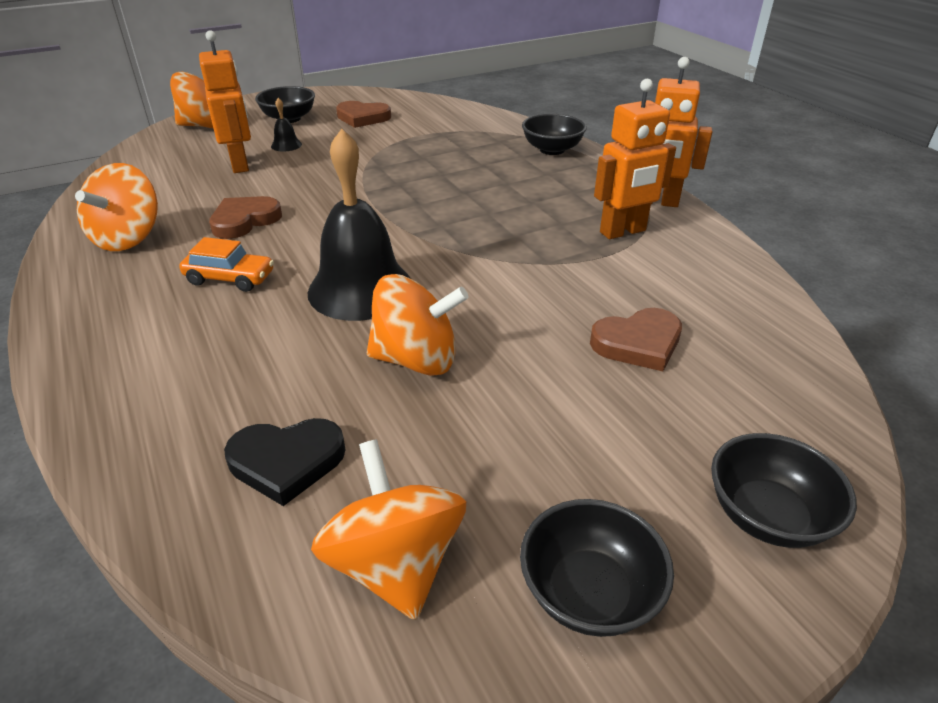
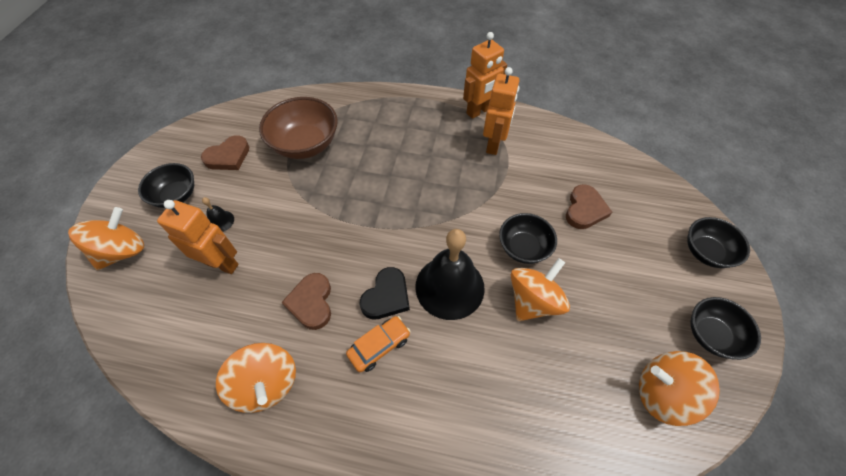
camera: 50 degrees left, 20 degrees up
black heart [224,418,346,506] -> black heart moved to [360,267,410,320]
black bowl [522,113,587,155] -> black bowl moved to [499,213,557,264]
none -> brown bowl [259,97,338,159]

